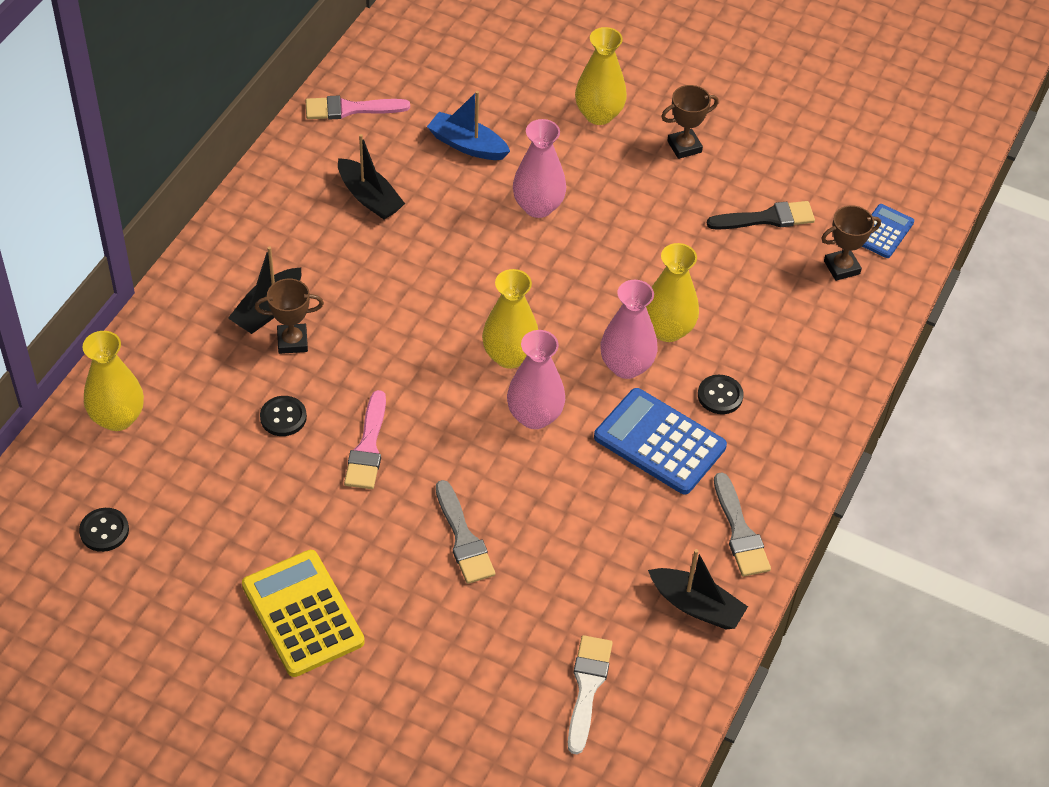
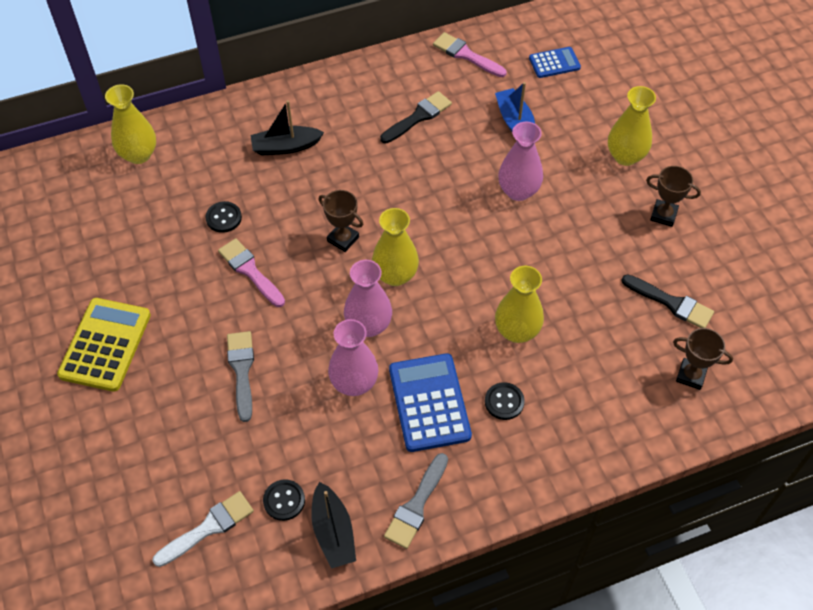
camera: 45 degrees right, 5 degrees up
black button [79,508,129,552] -> black button moved to [263,479,305,521]
brown trophy [255,278,324,354] -> brown trophy moved to [319,190,363,252]
black boat [338,134,405,219] -> black brush [380,91,452,144]
pink brush [344,390,386,489] -> pink brush turned 90 degrees clockwise [218,238,285,307]
grey brush [436,480,495,584] -> grey brush turned 150 degrees clockwise [227,331,254,422]
pink vase [600,280,657,379] -> pink vase moved to [328,319,379,396]
blue calculator [862,204,914,258] -> blue calculator moved to [529,47,581,78]

